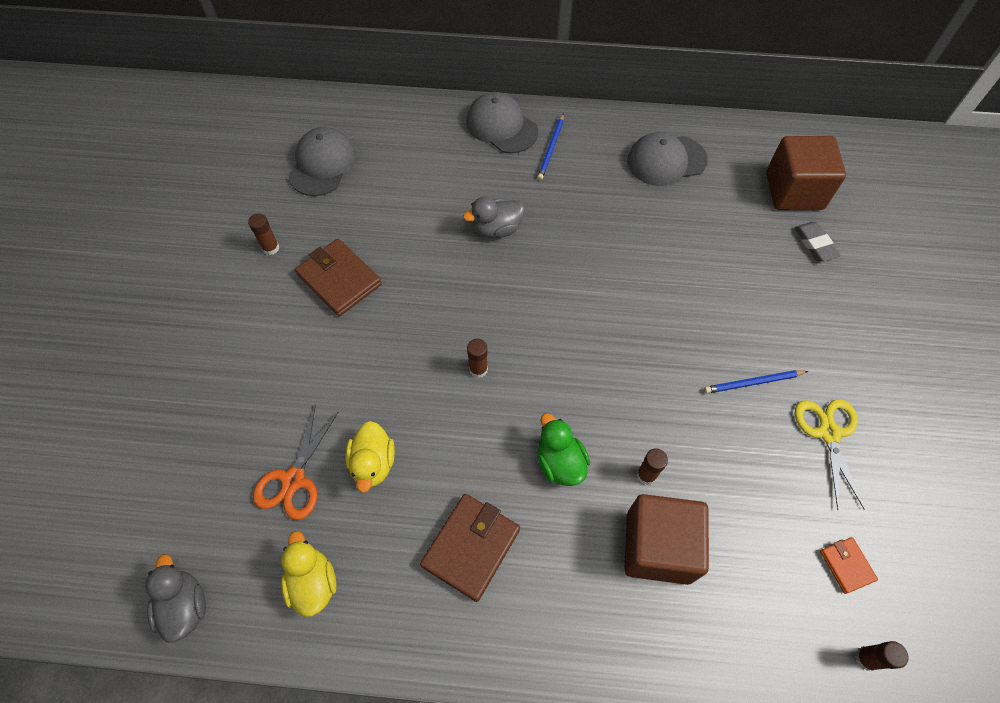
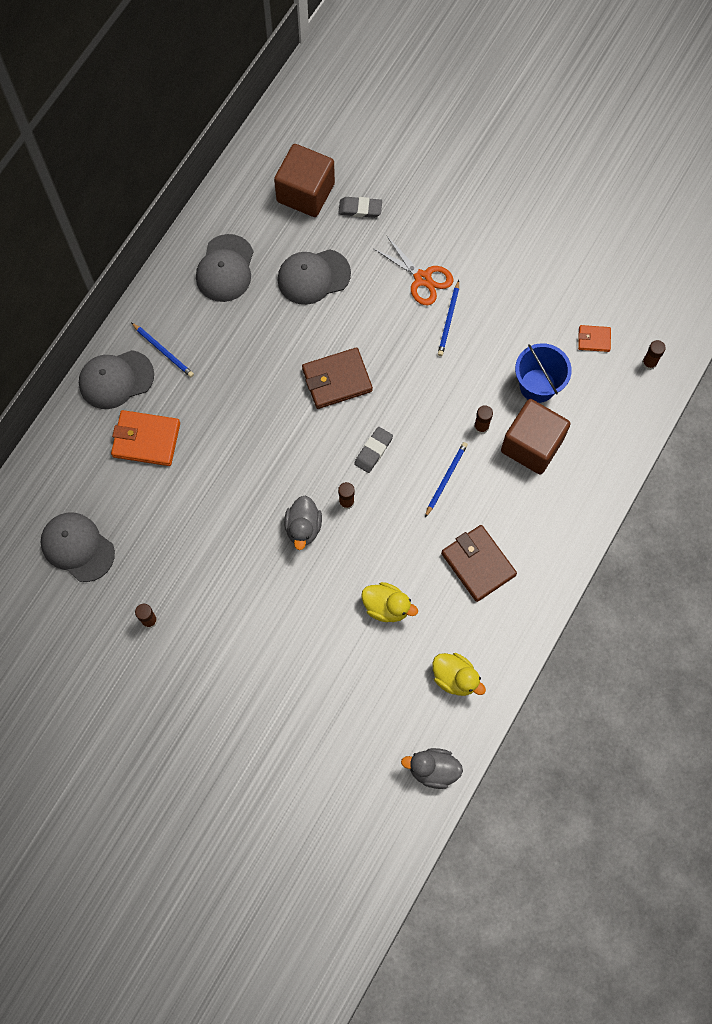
camera: 65 degrees left, 10 degrees up
orange scissors [253,406,339,520] -> orange scissors moved to [374,235,454,305]
yellow duck [281,531,337,617] -> yellow duck turned 150 degrees counterclockwise [433,653,486,696]
brown wallet [295,239,382,316] -> brown wallet moved to [302,347,373,409]
grey duck [463,197,525,238] -> grey duck moved to [284,496,322,550]
green duck [538,413,590,486] -> blue pencil [425,442,468,517]
yellow scissors [795,399,865,510] -> none
none -> orange wallet [111,410,180,466]
none -> grey cap [278,249,351,305]
none -> grey eraser [354,427,393,473]
none -> blue bucket [515,343,572,403]

